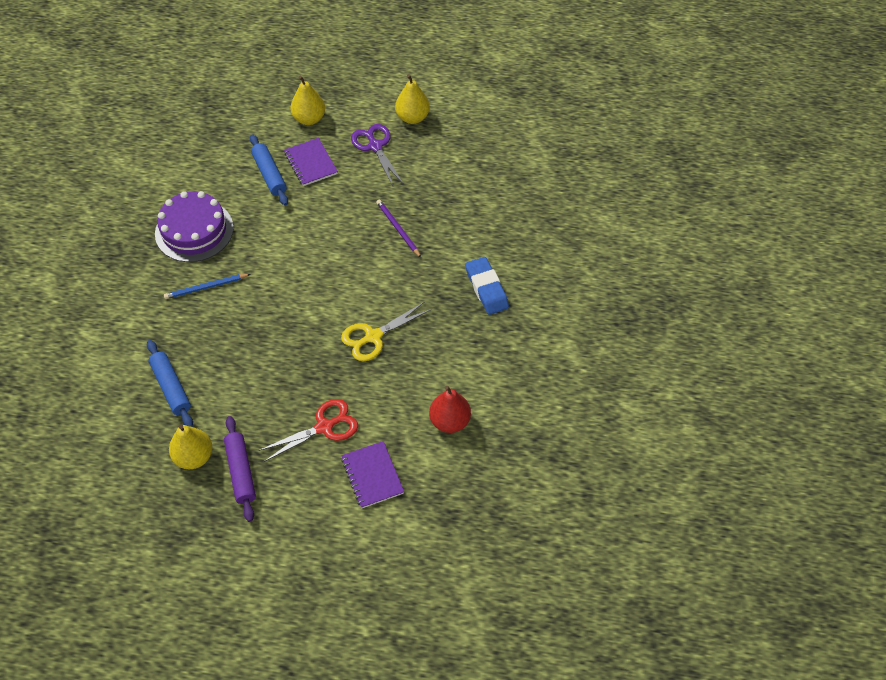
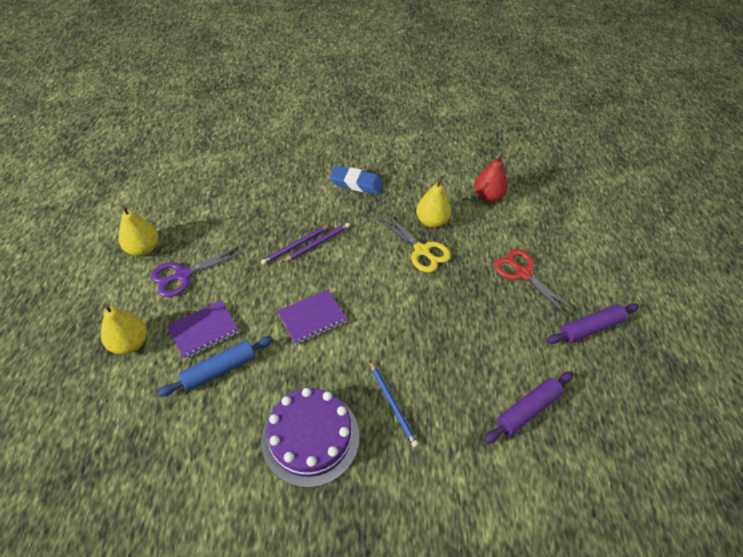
camera: 100 degrees left, 5 degrees down
blue rolling pin [147,340,193,427] -> purple rolling pin [484,371,573,444]
yellow pear [169,425,212,469] -> yellow pear moved to [416,176,451,228]
purple notebook [341,441,404,508] -> purple notebook moved to [278,290,347,345]
blue eraser [465,257,509,315] -> blue eraser turned 45 degrees clockwise [329,166,383,195]
none -> purple pencil [281,223,350,263]

